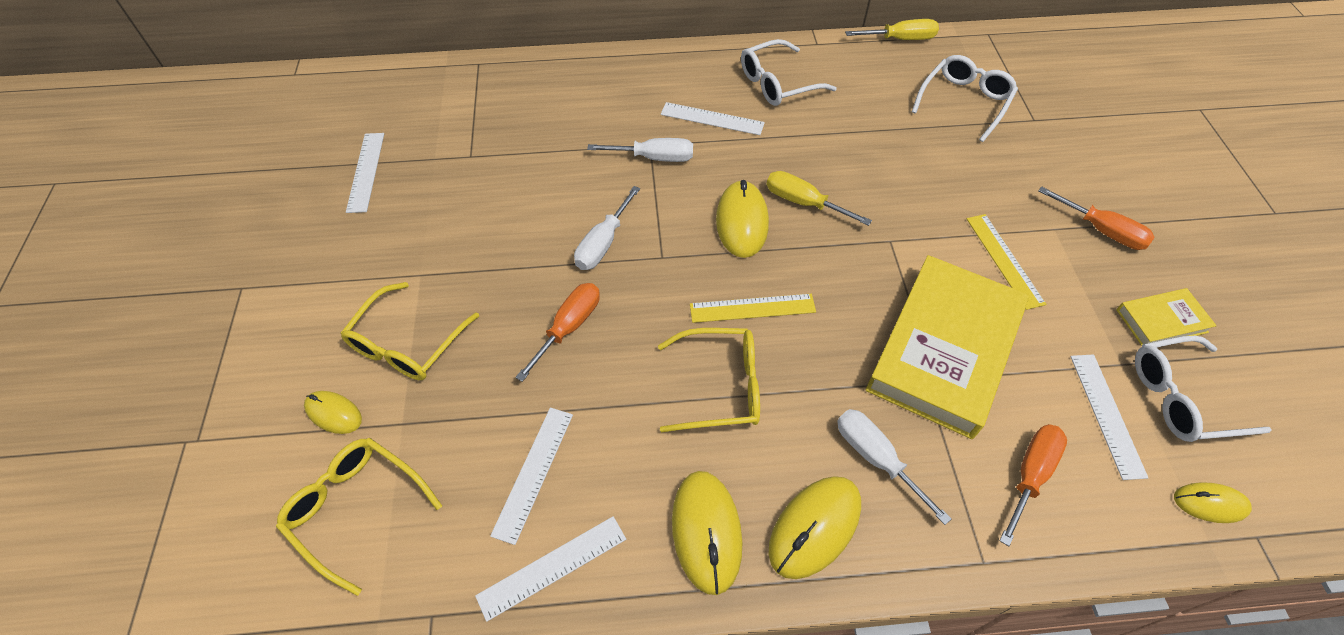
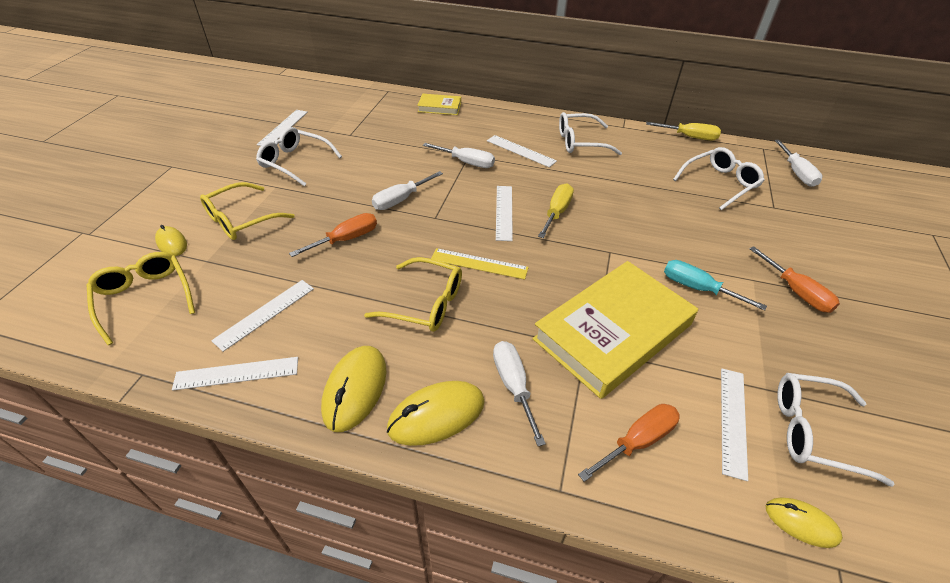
camera: 20 degrees right, 10 degrees down
yellow mouse [716,180,769,258] -> white ruler [496,186,513,241]
yellow screwdriver [767,171,872,226] -> yellow screwdriver turned 60 degrees clockwise [538,183,574,238]
yellow ruler [967,214,1046,310] -> turquoise screwdriver [664,260,767,311]
yellow book [1116,288,1217,346] -> yellow book moved to [417,94,461,115]
none -> white glasses [256,127,342,187]
none -> white screwdriver [774,140,823,187]

